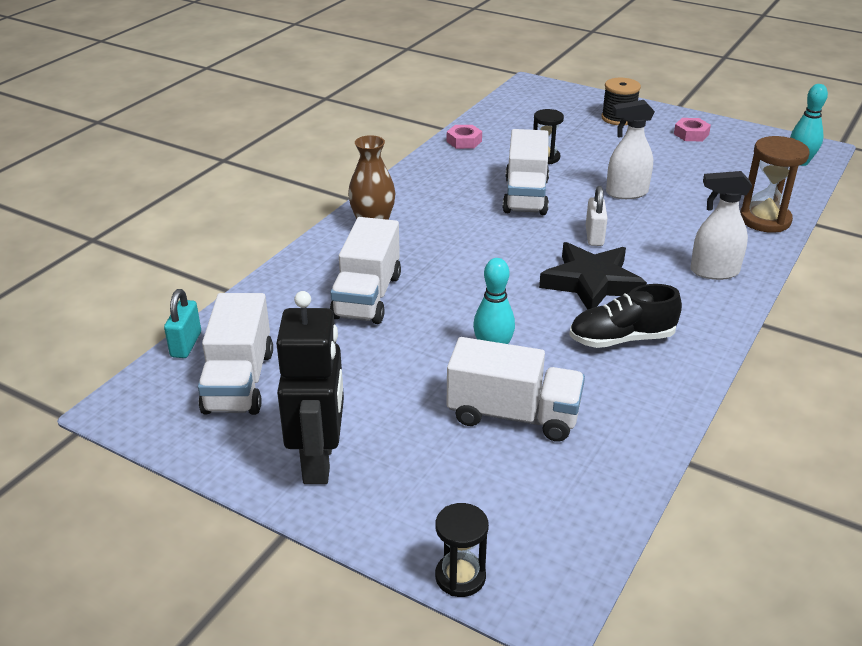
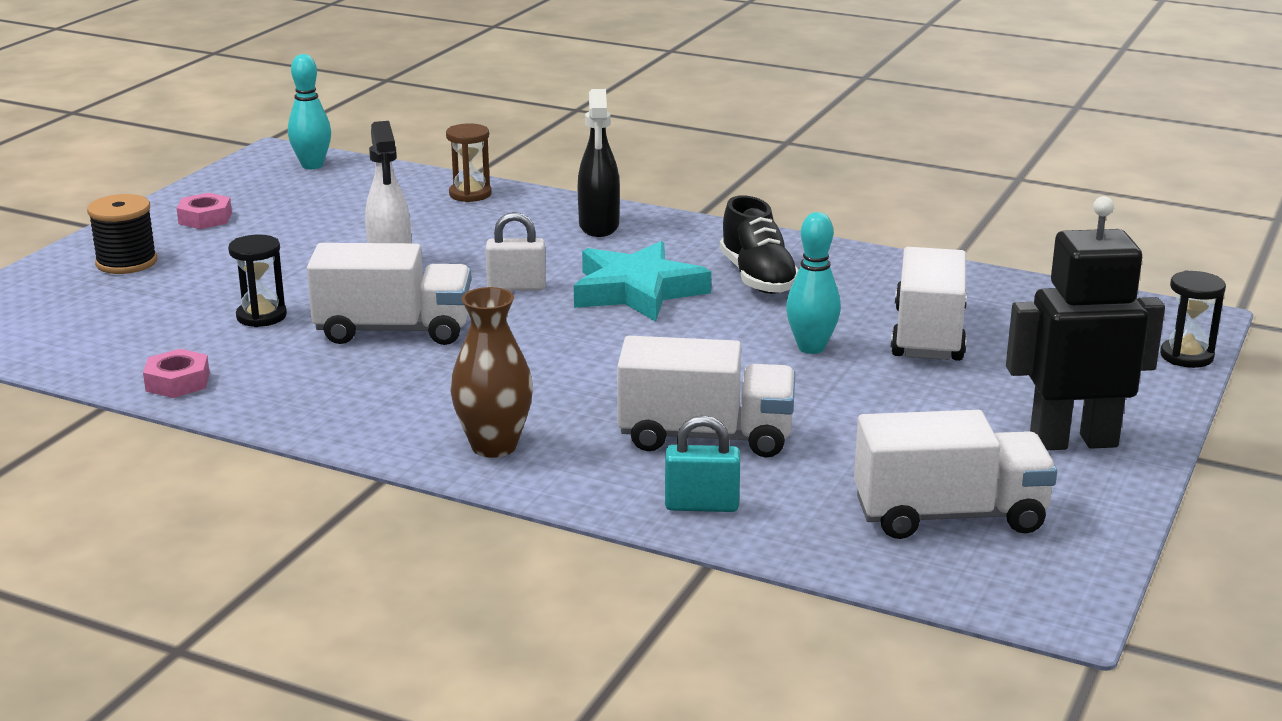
camera: 95 degrees left, 10 degrees down
turquoise padlock [164,289,201,358] -> turquoise padlock moved to [665,415,740,512]
black star [539,242,647,310] -> turquoise star [574,241,711,322]
white spray bottle [690,171,752,280] -> black spray bottle [578,89,620,237]
brown hourglass [740,136,810,233] -> brown hourglass [446,123,491,202], size x0.64

